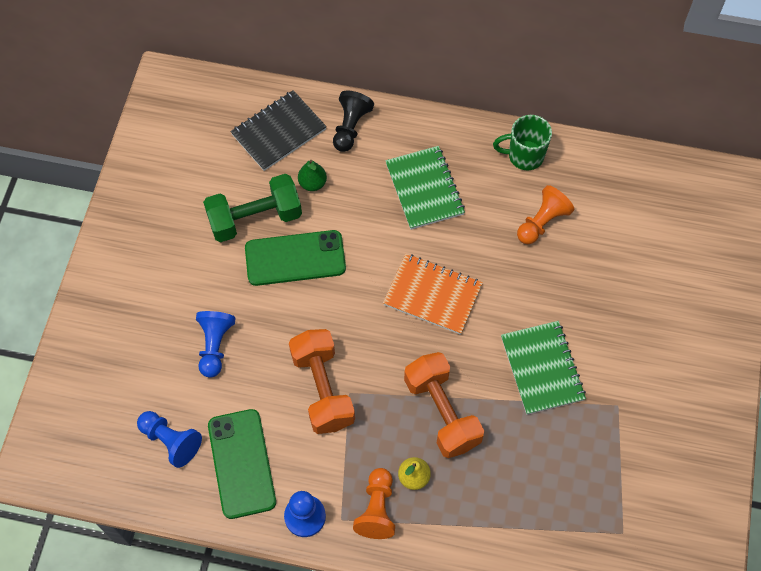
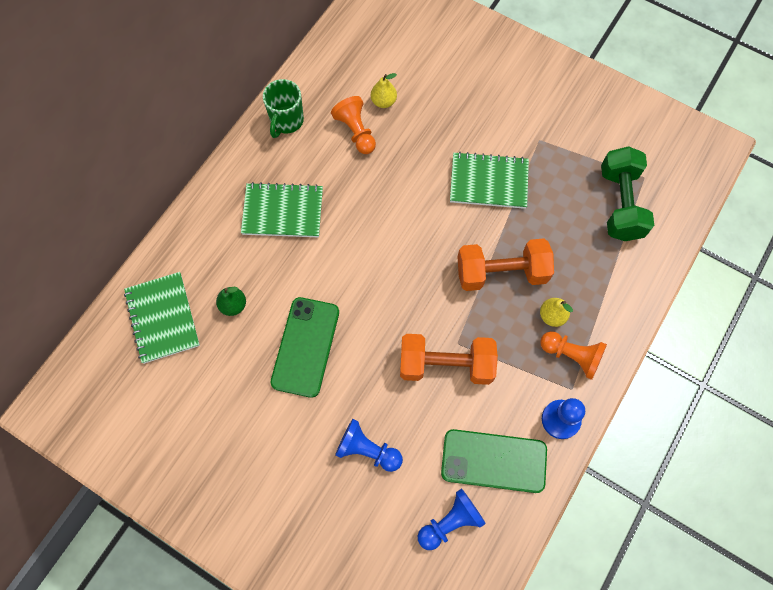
camera: 70 degrees left, 5 degrees up
green dumbbell [203,174,302,242] -> green dumbbell moved to [601,146,654,241]
black notebook [230,90,327,171] -> green notebook [124,272,200,364]
black pawn [333,91,374,152] -> none
orange notebook [383,254,483,335] -> none
none -> yellow pear [371,73,397,108]

